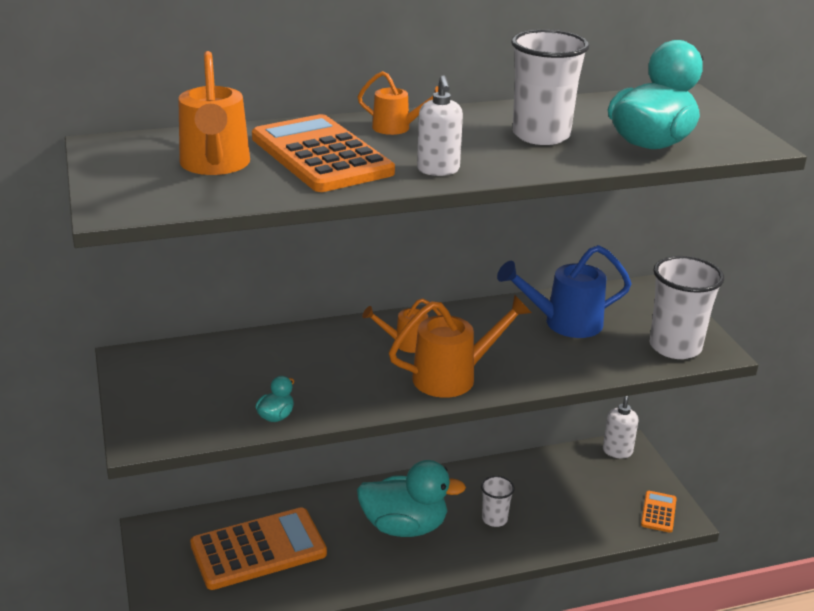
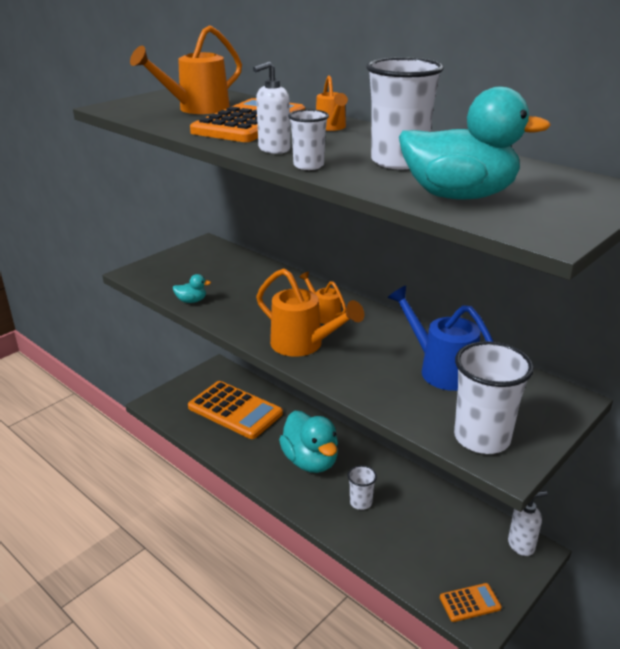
camera: 60 degrees right, 0 degrees up
none -> white cup [288,109,329,170]

